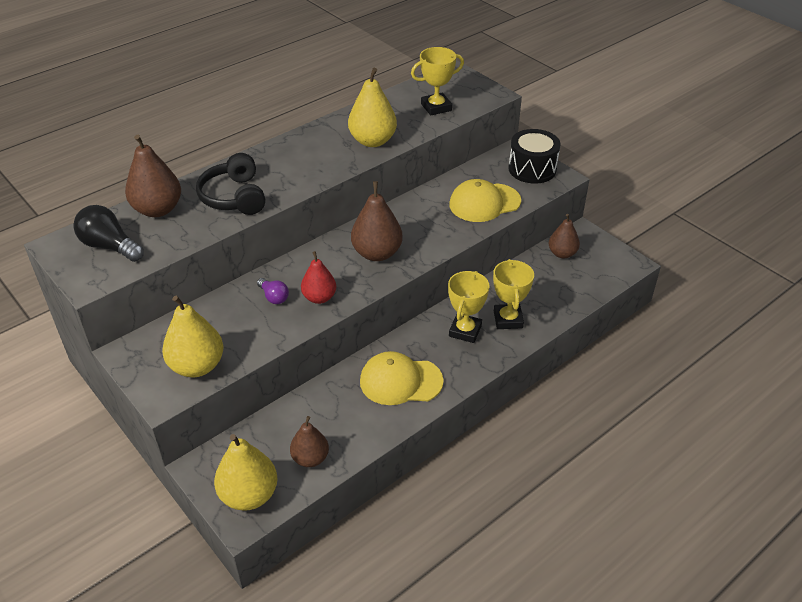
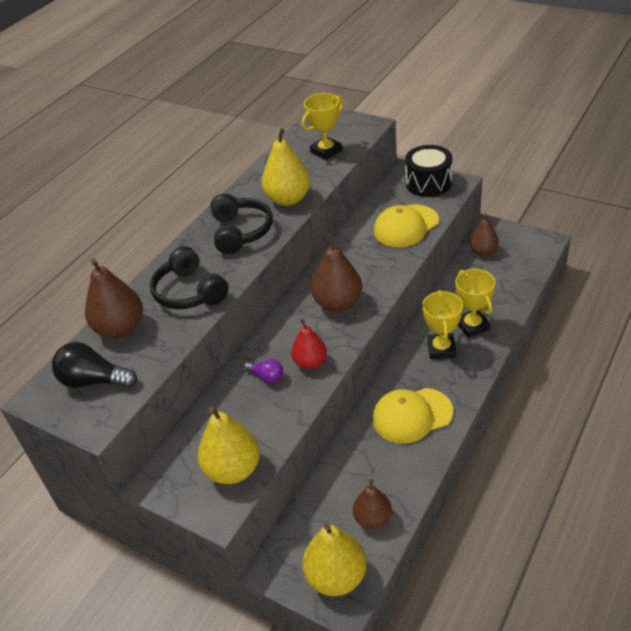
camera: 15 degrees left, 0 degrees up
none -> black headphones [211,194,273,254]

